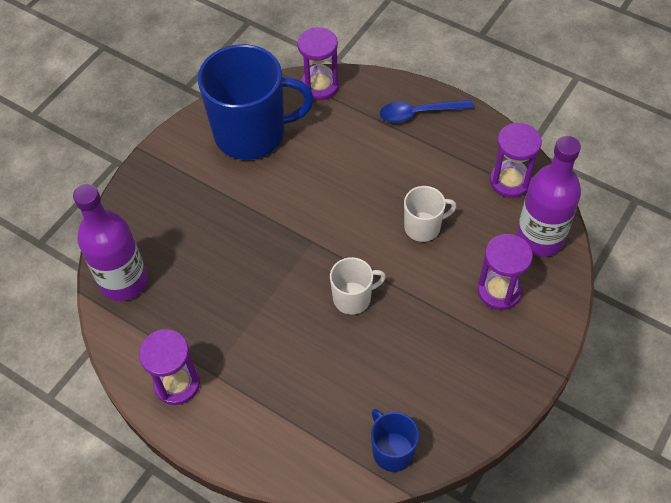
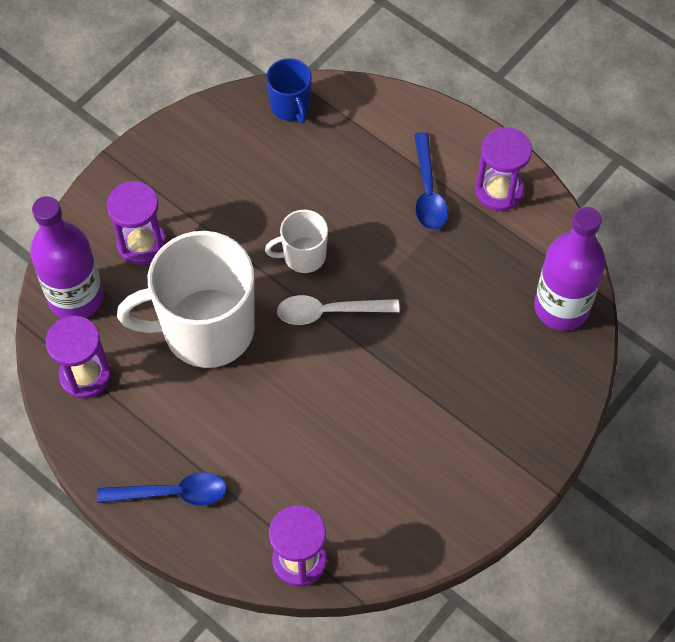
camera: 175 degrees left, 5 degrees up
blue mug [198,44,314,160] -> none
white mug [404,186,457,242] -> white mug [117,231,255,368], size x2.10
none -> white spoon [277,295,400,325]
none -> blue spoon [414,132,448,230]

